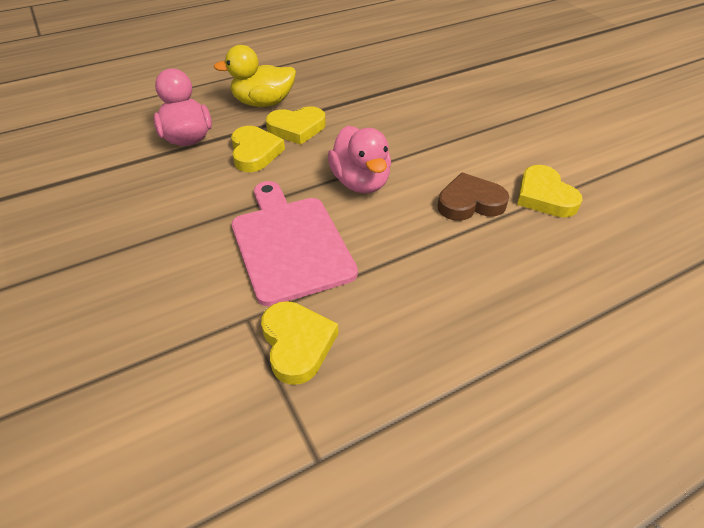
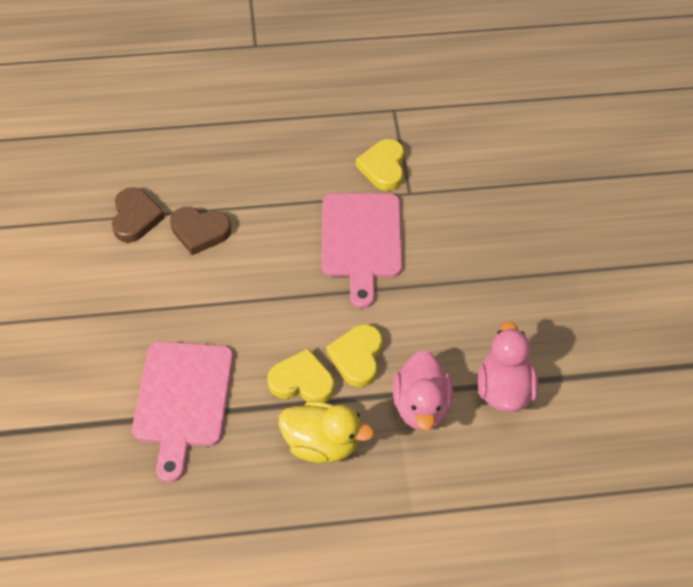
camera: 160 degrees left, 10 degrees up
pink duck [328,126,391,193] -> pink duck moved to [478,321,538,412]
yellow heart [517,165,583,217] -> brown heart [112,187,165,243]
none -> pink cutting board [132,341,233,483]

